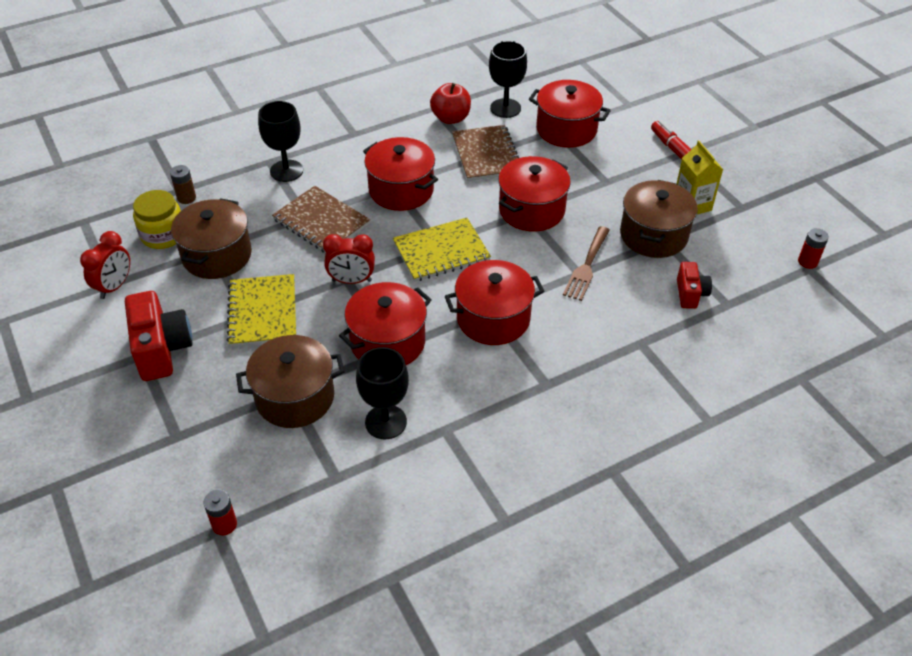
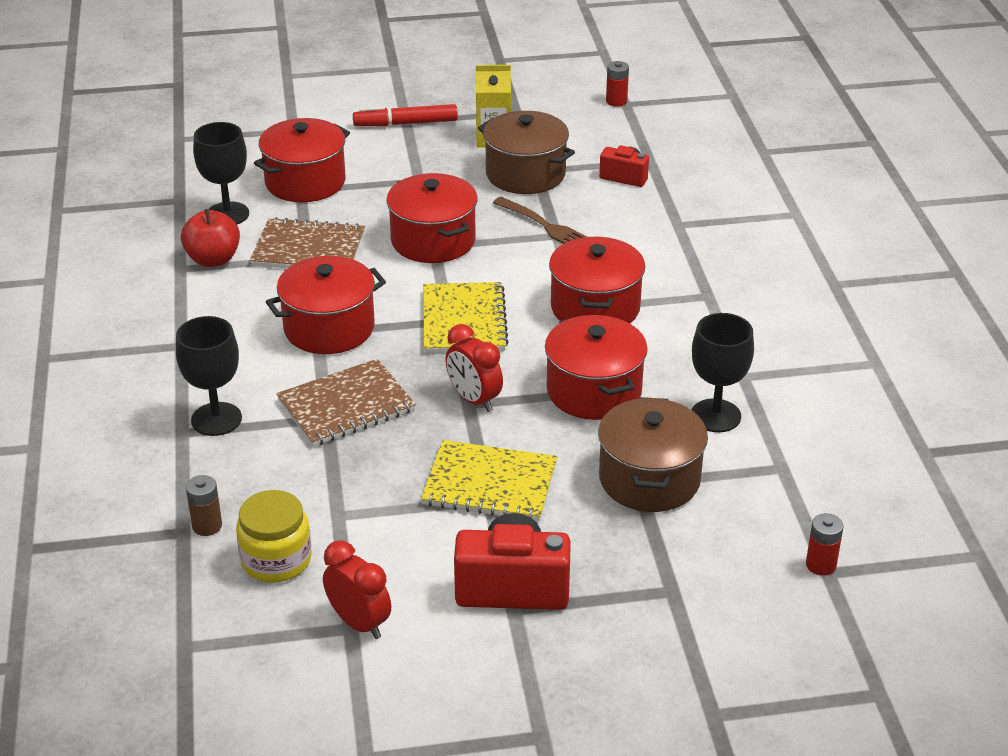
camera: 70 degrees left, 10 degrees down
brown pot [171,198,252,279] -> none
red clock [323,234,375,284] -> red clock turned 120 degrees clockwise [445,324,503,412]

